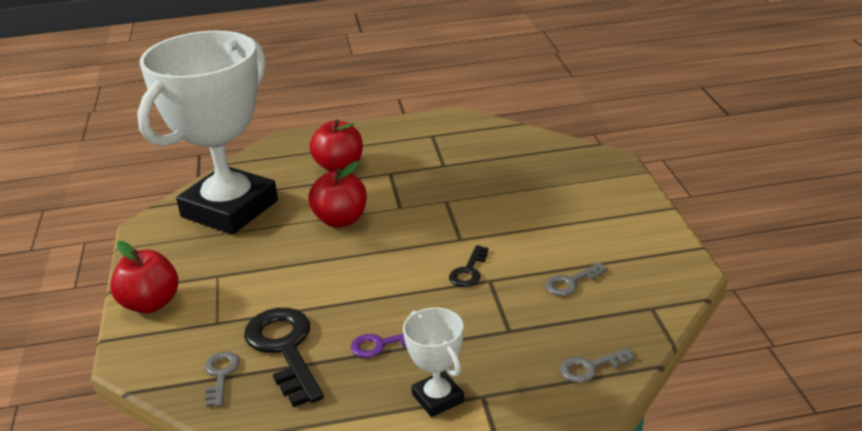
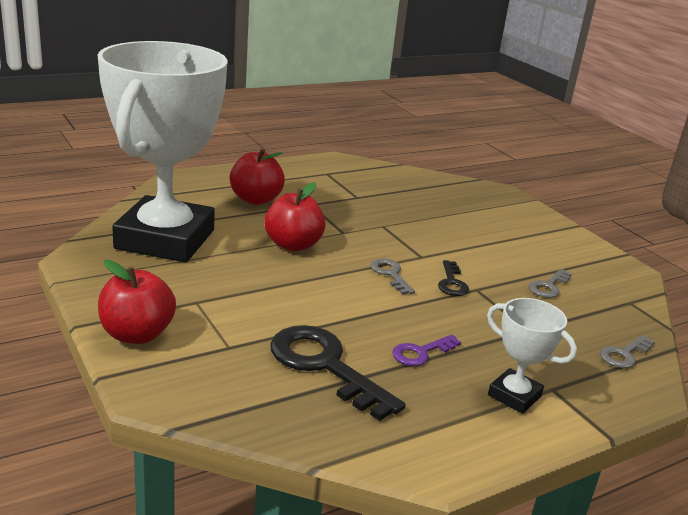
camera: 25 degrees left, 5 degrees down
grey key [205,352,240,407] -> grey key moved to [371,258,415,294]

